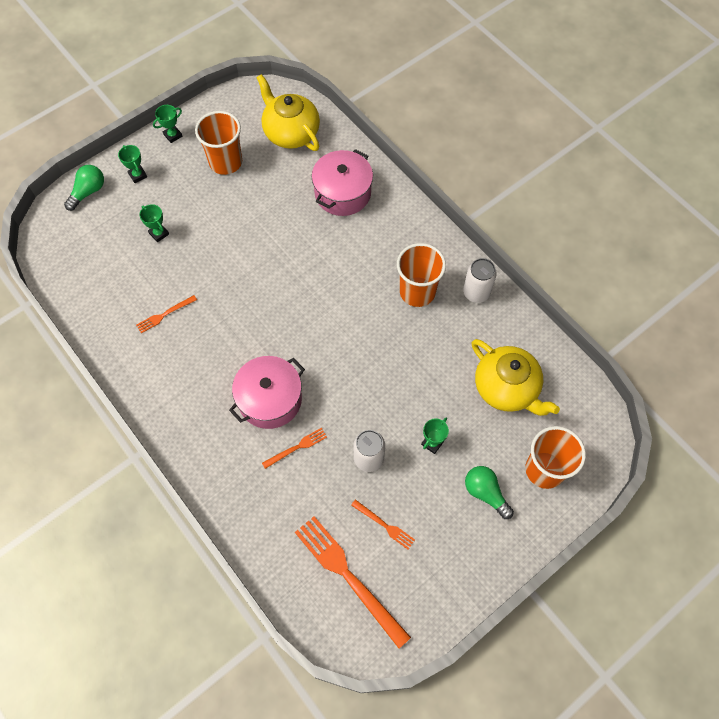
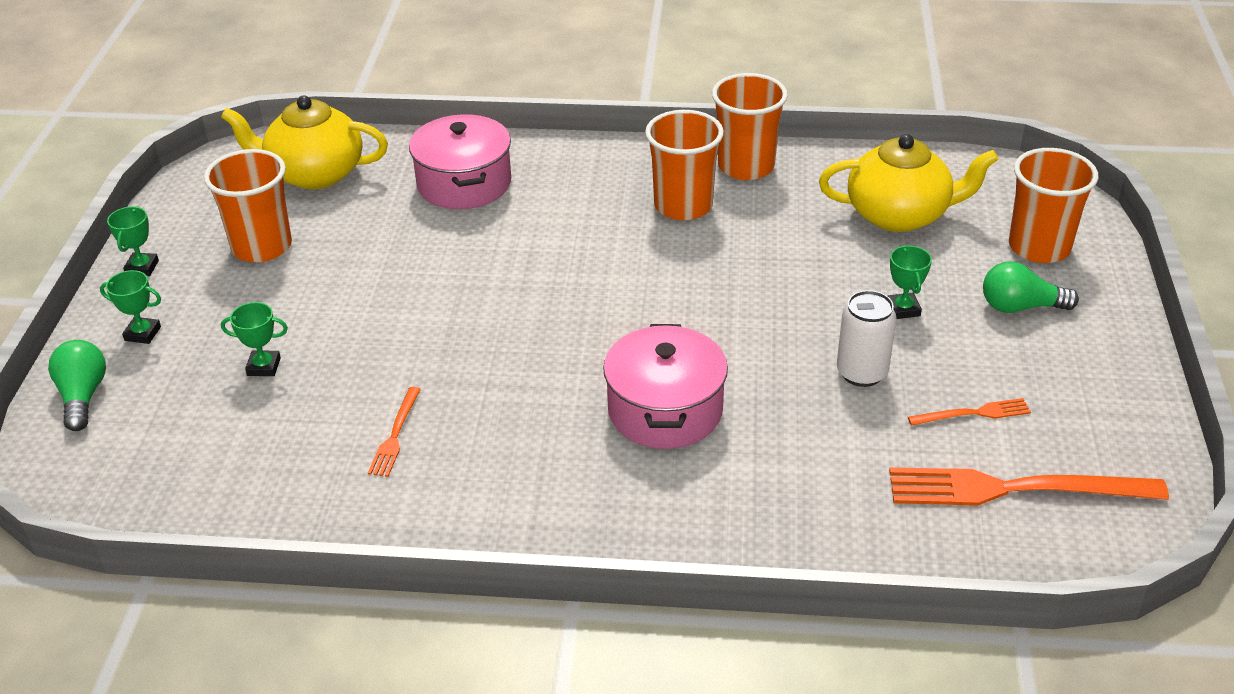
camera: 45 degrees left, 25 degrees down
orange fork [262,428,327,469] -> none
white can [463,258,497,303] -> orange cup [712,73,788,180]

